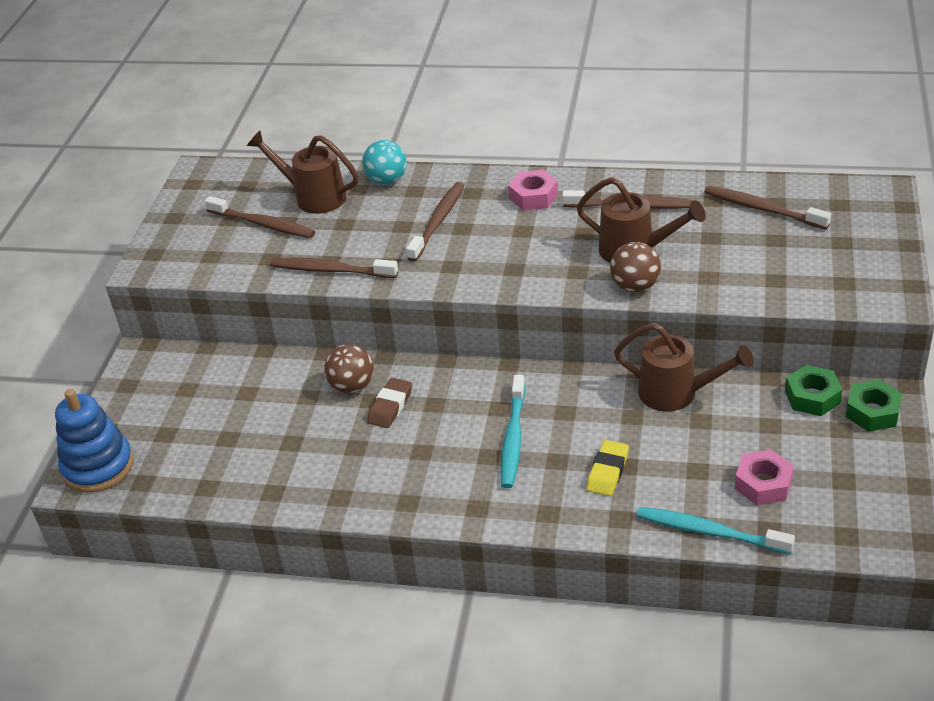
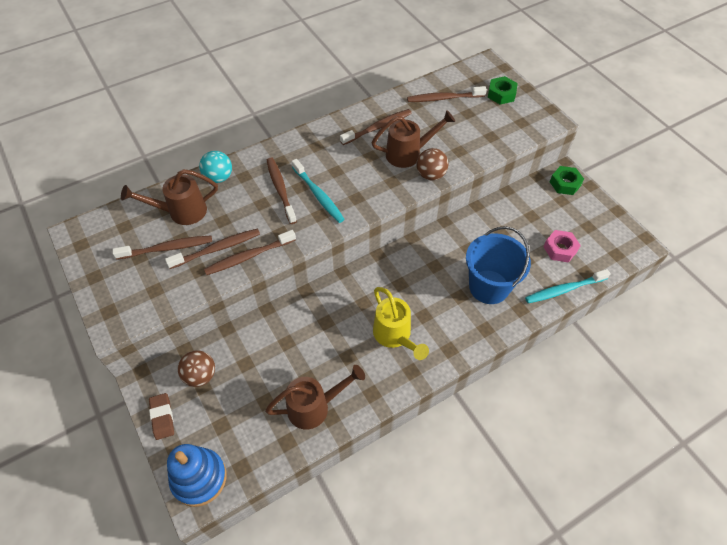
camera: 45 degrees left, 15 degrees up
brown ball [324,344,374,393] -> brown ball moved to [178,350,215,387]
brown eraser [367,378,412,428] -> brown eraser moved to [149,393,174,440]
turquoise toothbrush [501,375,525,488] -> turquoise toothbrush moved to [291,159,345,223]
pink nut [508,170,558,210] -> none
yellow eraser [586,440,629,496] -> blue bucket [466,226,531,304]
brown watering can [614,323,754,412] -> brown watering can moved to [265,365,365,429]
green nut [785,365,843,416] -> green nut moved to [488,76,518,105]
none -> brown toothbrush [165,228,260,269]
none -> yellow watering can [373,287,429,360]

